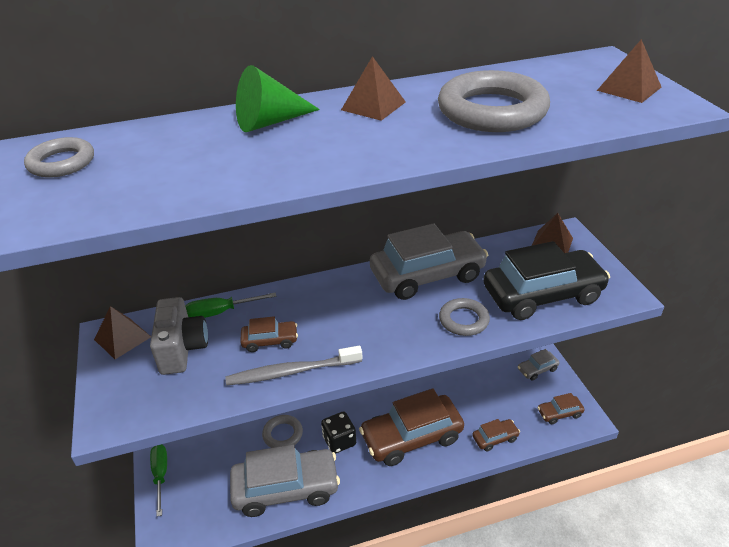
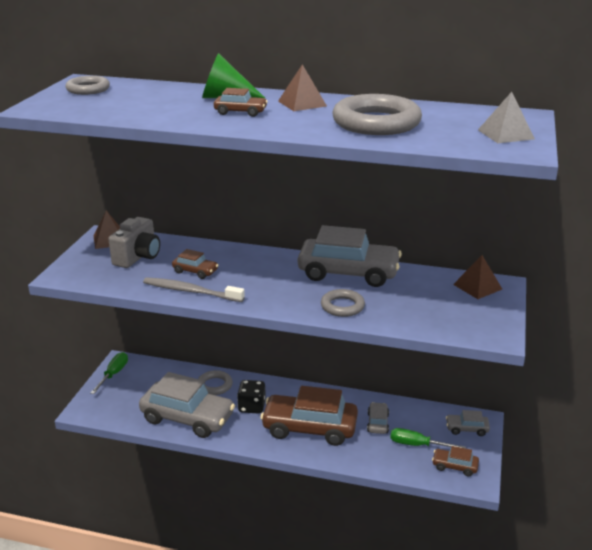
camera: 30 degrees right, 10 degrees down
green screwdriver [185,293,276,318] -> green screwdriver moved to [391,428,466,448]
brown car [473,419,520,451] -> brown car moved to [214,88,268,117]
black car [483,241,610,320] -> none
brown pyramid [597,39,661,103] -> grey pyramid [478,92,535,143]
none -> grey car [367,402,389,434]

